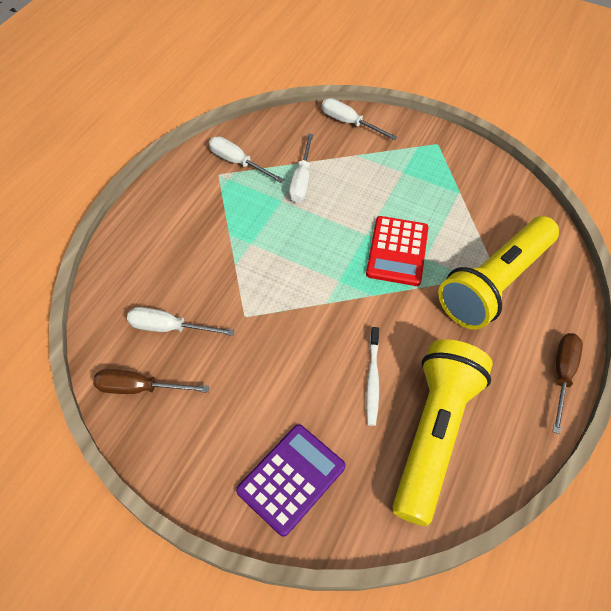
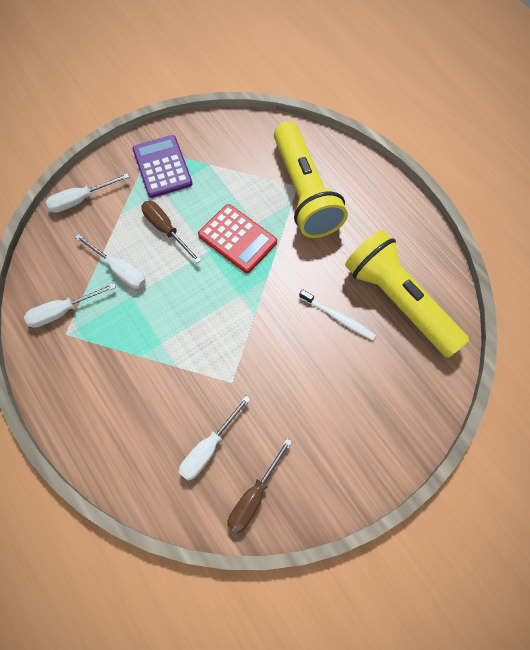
camera: 60 degrees left, 10 degrees up
purple calculator [236,424,346,537] -> purple calculator moved to [133,135,192,198]
brown screwdriver [553,333,583,434] -> brown screwdriver moved to [141,201,201,263]

